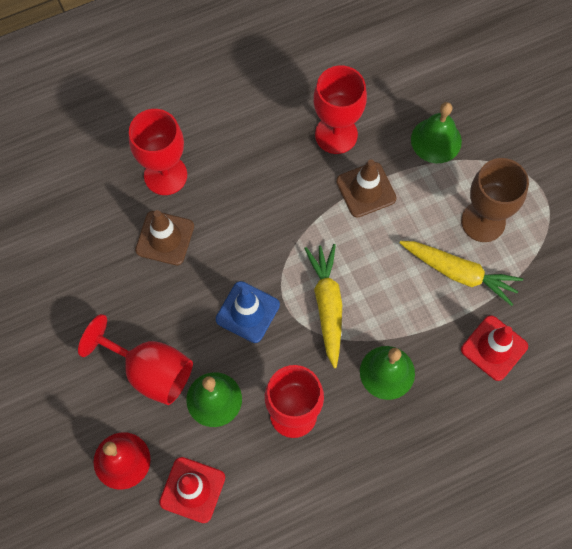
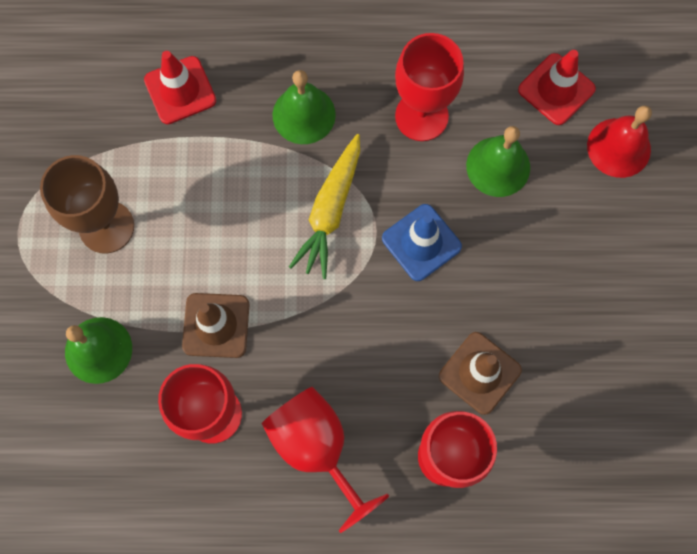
camera: 155 degrees left, 5 degrees up
red goblet [78,314,193,405] -> red goblet moved to [262,387,389,533]
yellow carrot [400,241,523,306] -> none

